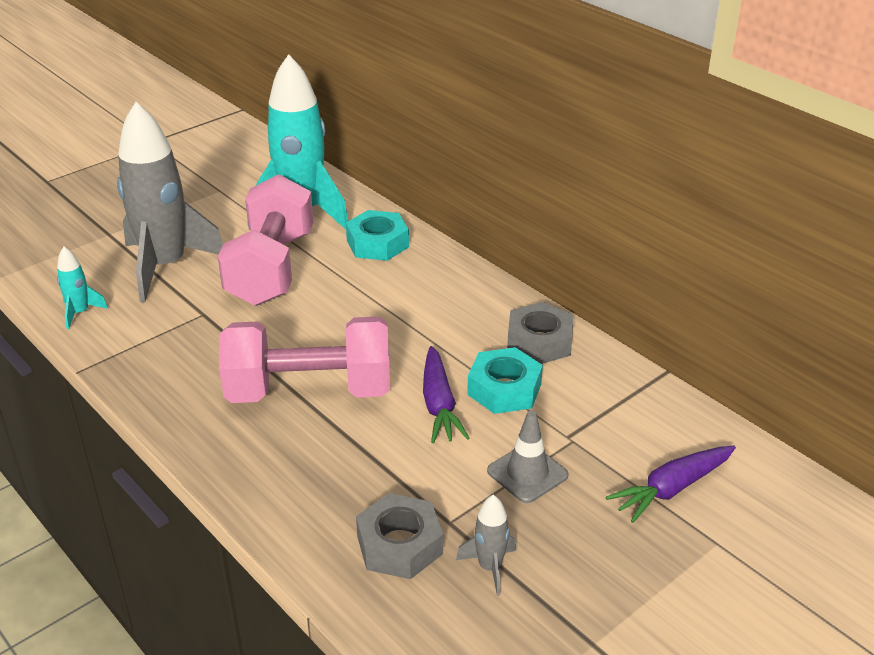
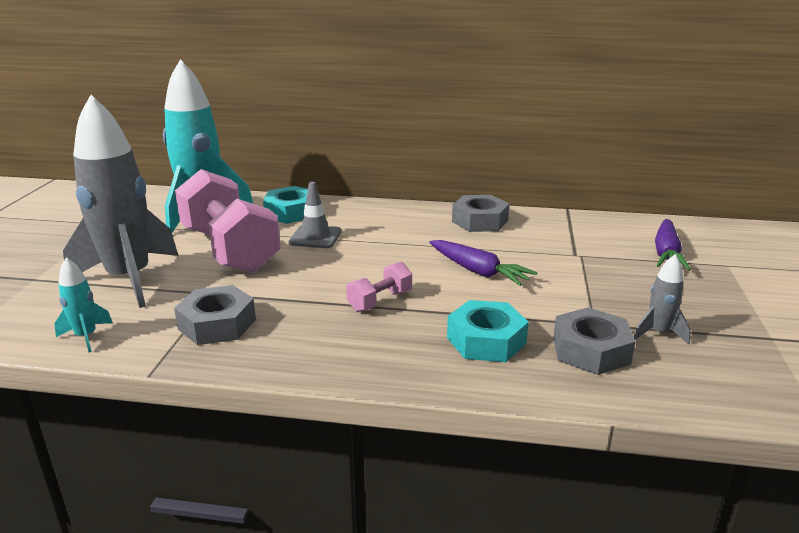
camera: 40 degrees left, 10 degrees down
pink dumbbell [219,317,390,403] -> pink dumbbell [346,262,412,312], size x0.43
turquoise nut [467,347,543,414] -> turquoise nut moved to [447,300,529,362]
grey traffic cone [487,410,568,503] -> grey traffic cone moved to [289,182,342,248]
none -> grey nut [174,285,256,345]

